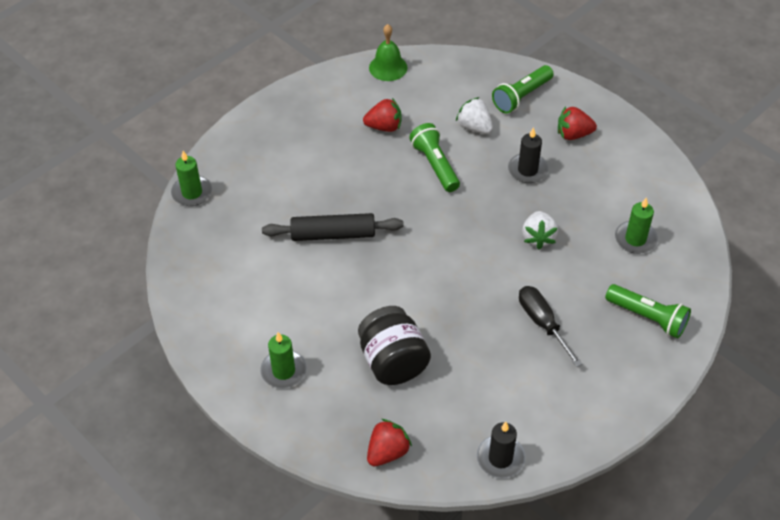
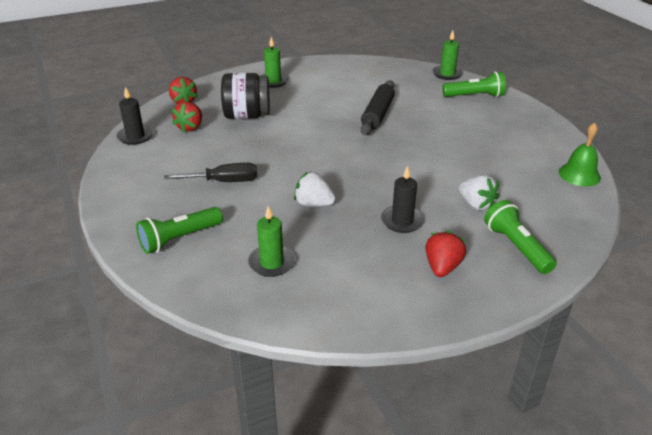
camera: 110 degrees right, 15 degrees down
red strawberry [363,98,402,132] -> red strawberry moved to [172,102,202,133]
green flashlight [409,123,460,192] -> green flashlight moved to [443,72,506,97]
white strawberry [456,97,493,134] -> white strawberry turned 75 degrees clockwise [459,175,499,210]

